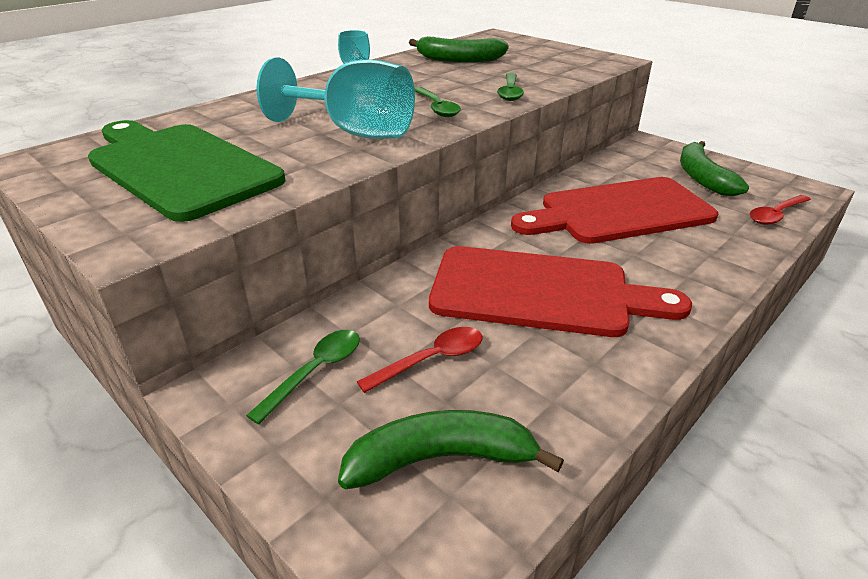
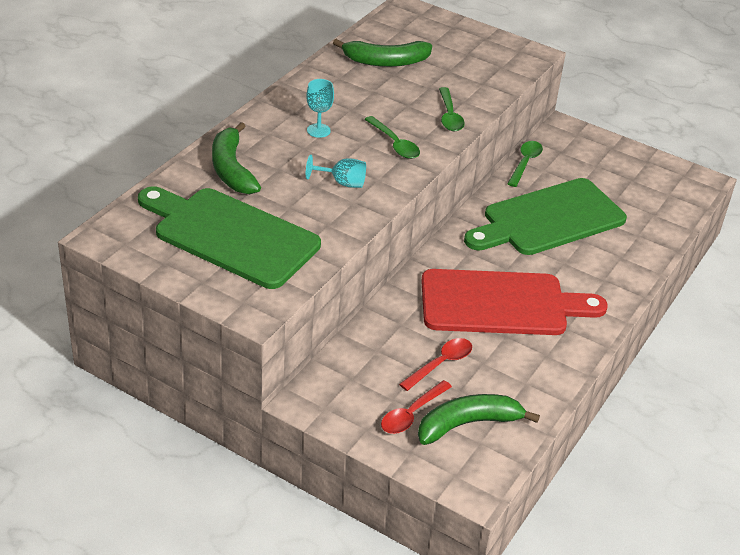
camera: 15 degrees left, 5 degrees up
green spoon [246,330,360,425] -> green spoon moved to [507,141,543,187]
turquoise goblet [257,57,415,139] -> turquoise goblet [306,155,366,188], size x0.49
red cutting board [511,177,718,244] -> green cutting board [464,178,627,255]
green banana [680,141,749,196] -> green banana moved to [212,122,261,194]
red spoon [750,195,811,225] -> red spoon moved to [381,380,452,434]

